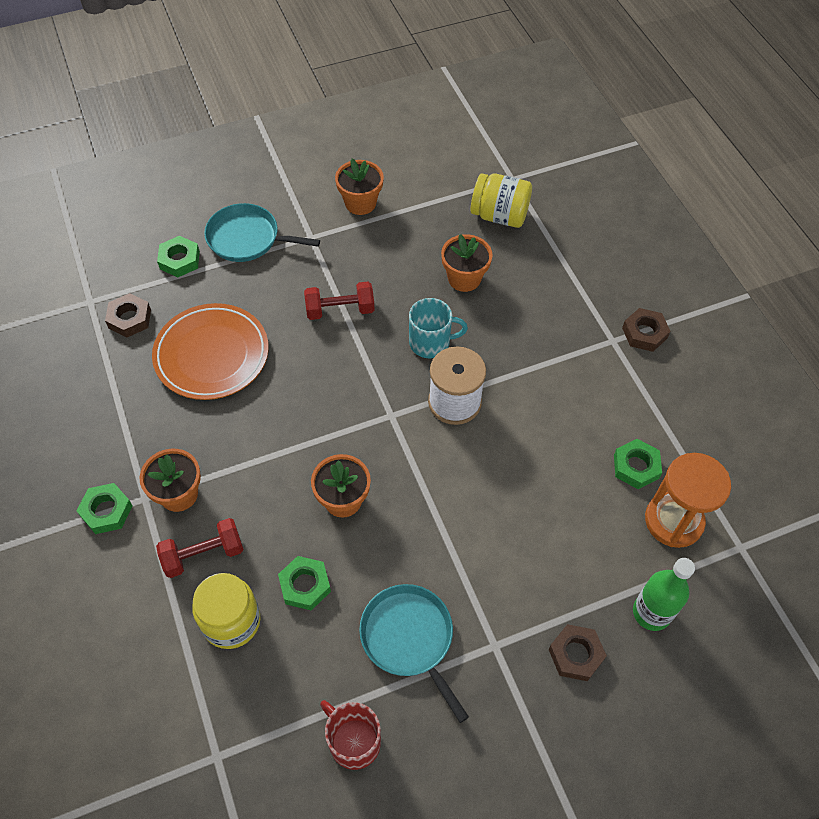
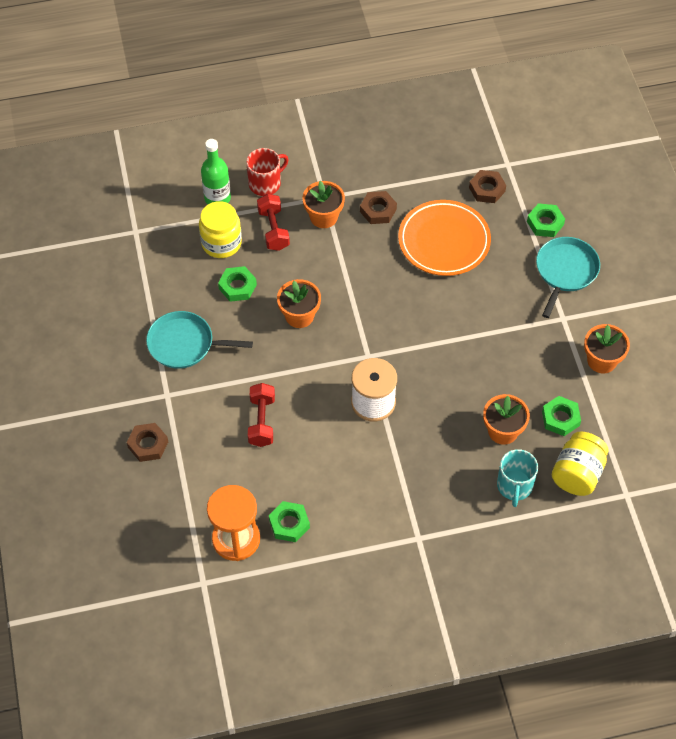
camera: 100 degrees right, 0 degrees up
green nut [77,483,132,534] -> green nut moved to [542,396,581,436]
red dumbbell [304,281,374,320] -> red dumbbell moved to [248,383,275,447]
red mug [320,700,381,770] -> red mug moved to [246,148,289,196]
turquoise pan [359,584,469,723] -> turquoise pan turned 150 degrees counterclockwise [146,311,253,369]
turquoise mug [409,298,468,358] -> turquoise mug moved to [497,449,538,507]
brown nut [622,308,671,352] -> brown nut moved to [360,191,397,224]
green bottle [633,558,695,631] -> green bottle moved to [201,139,231,204]

